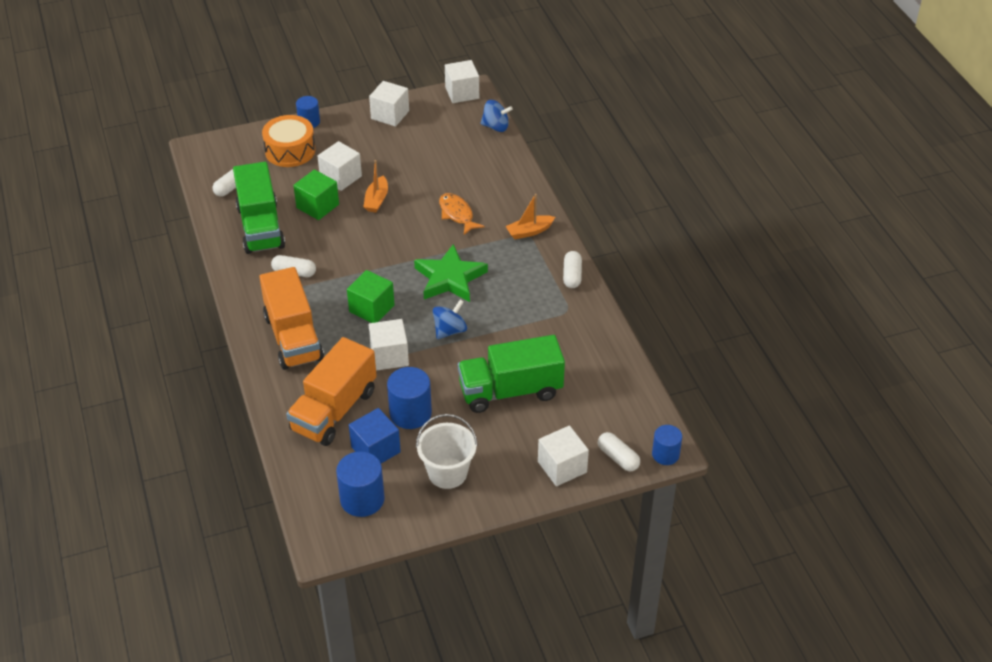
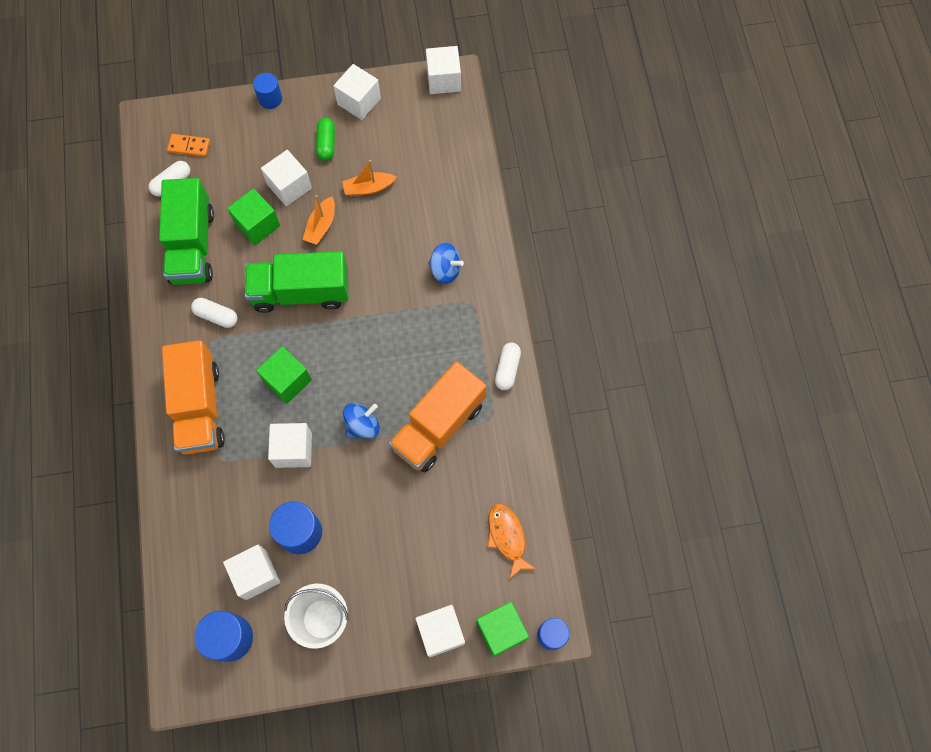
camera: 10 degrees right, 25 degrees up
orange drum [262,115,315,167] -> none
orange truck [286,337,377,446] -> orange truck moved to [389,362,486,473]
blue cube [349,408,401,463] -> white cube [223,545,280,600]
green star [414,244,488,302] -> none
orange fish [439,193,485,235] -> orange fish moved to [488,504,535,578]
green truck [458,335,565,413] -> green truck moved to [245,251,348,313]
blue spinning top [480,100,513,132] -> blue spinning top moved to [428,243,464,284]
orange boat [505,194,555,239] -> orange boat moved to [342,160,397,196]
white capsule [598,432,640,471] -> green cube [476,602,529,657]
none -> orange domino [167,134,210,157]
none -> green capsule [316,118,335,161]

